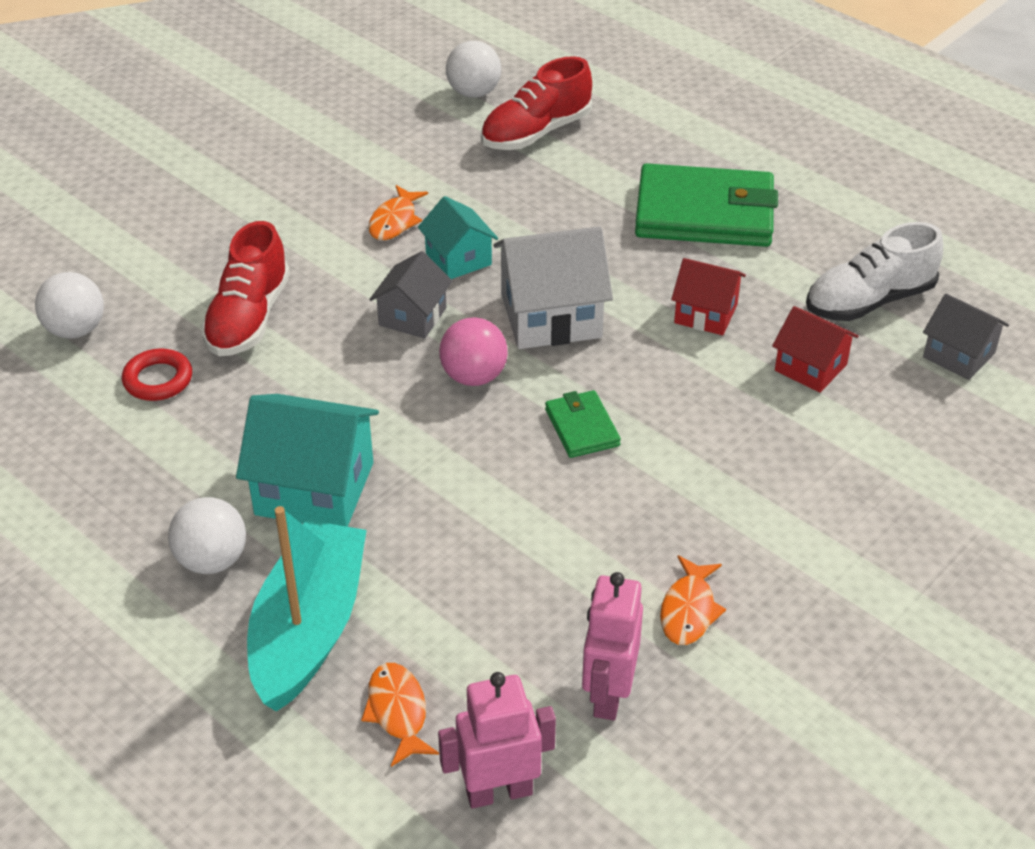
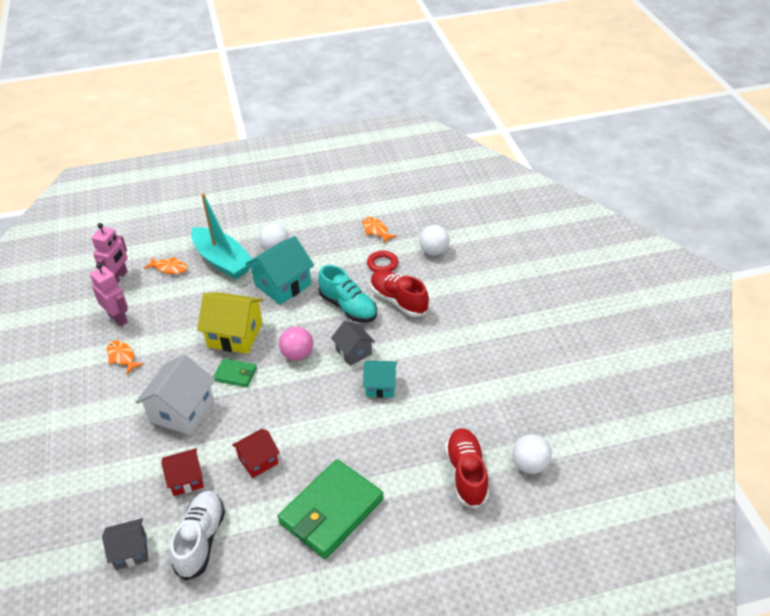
camera: 125 degrees right, 0 degrees up
orange fish [368,185,428,240] -> orange fish moved to [362,217,397,244]
white house [493,226,613,349] -> white house moved to [135,354,215,435]
none -> yellow house [197,292,263,354]
none -> turquoise shoe [318,265,377,322]

